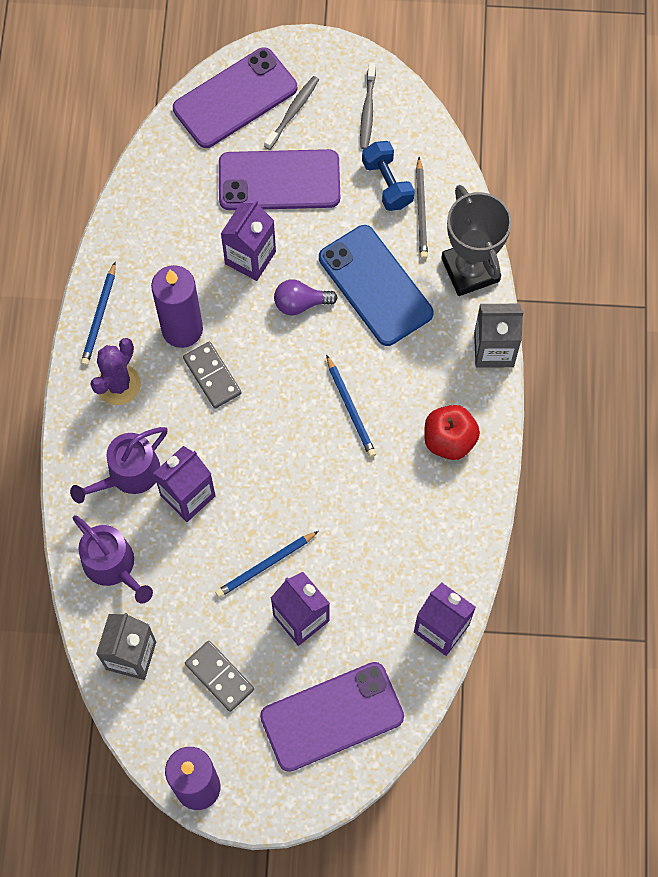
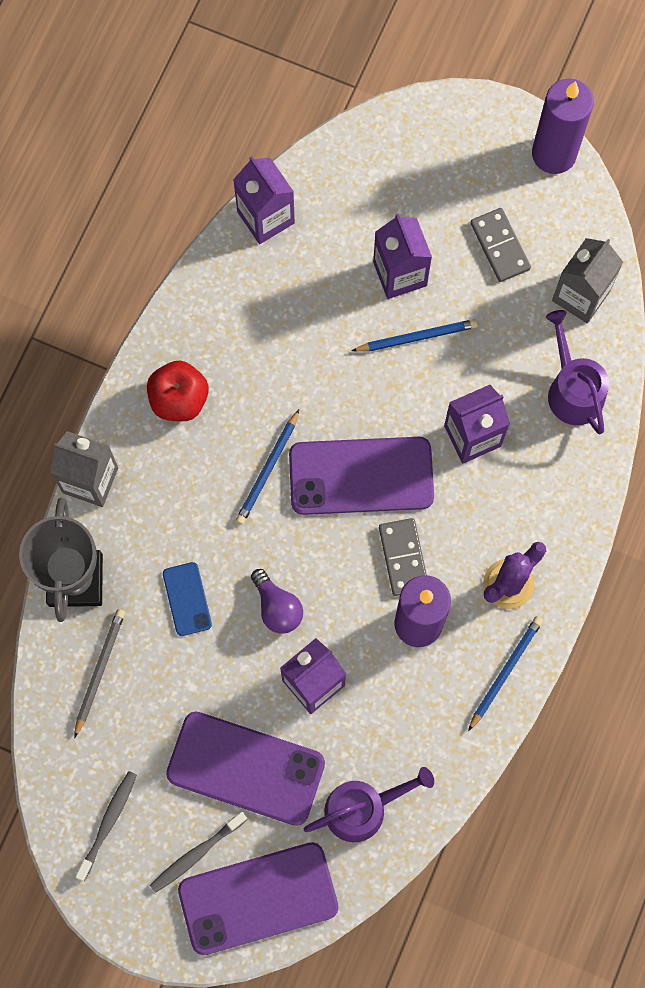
camera: 160 degrees left, 5 degrees up
purple watering can [70,427,168,503] -> purple watering can moved to [304,767,434,842]
purple phone [260,662,404,772] -> purple phone moved to [289,437,434,515]
purple light bulb [274,279,338,315] -> purple light bulb turned 45 degrees clockwise [251,569,303,633]
blue phone [319,225,433,346] -> blue phone [163,562,212,636], size x0.49
blue pencil [326,355,376,457] -> blue pencil turned 150 degrees counterclockwise [236,410,299,524]
blue dumbbell [362,141,415,211] -> none

